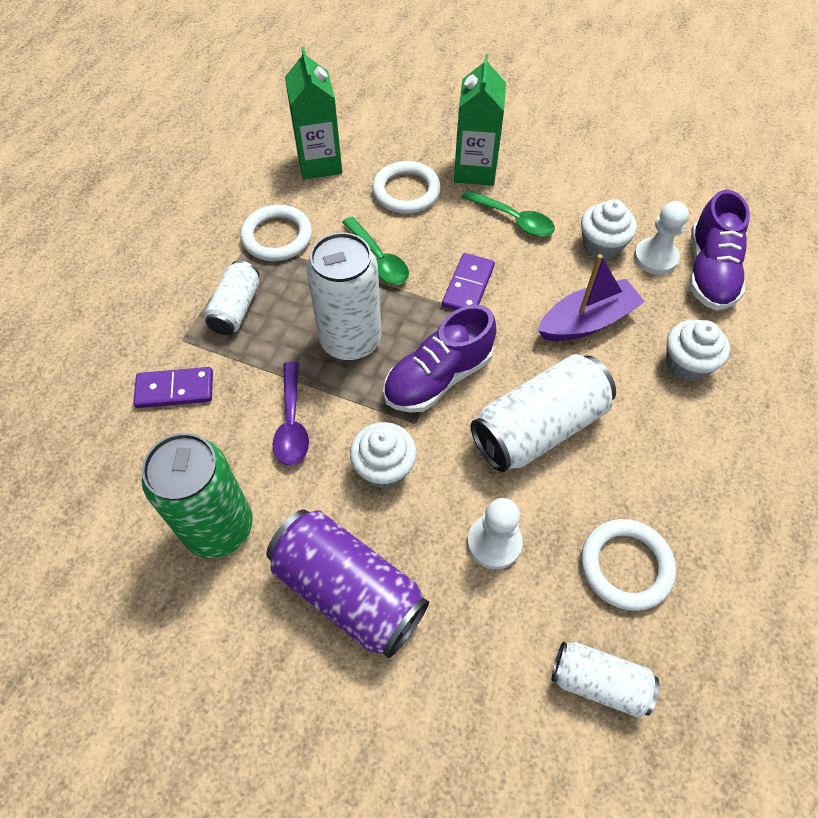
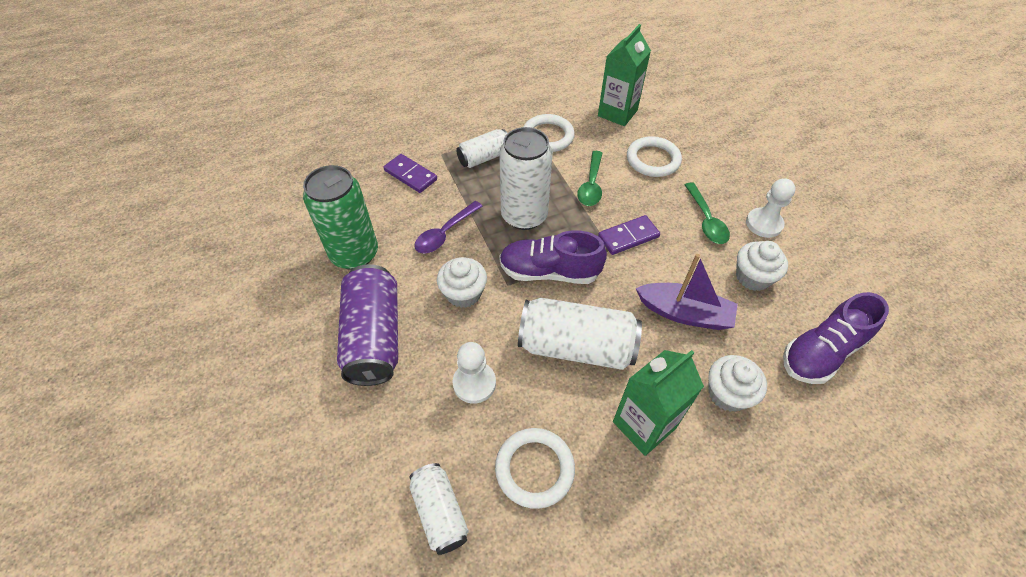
camera: 45 degrees right, 5 degrees down
green carton [454,53,506,186] -> green carton moved to [613,350,704,456]
white pawn [634,201,689,275] -> white pawn moved to [746,178,796,238]

